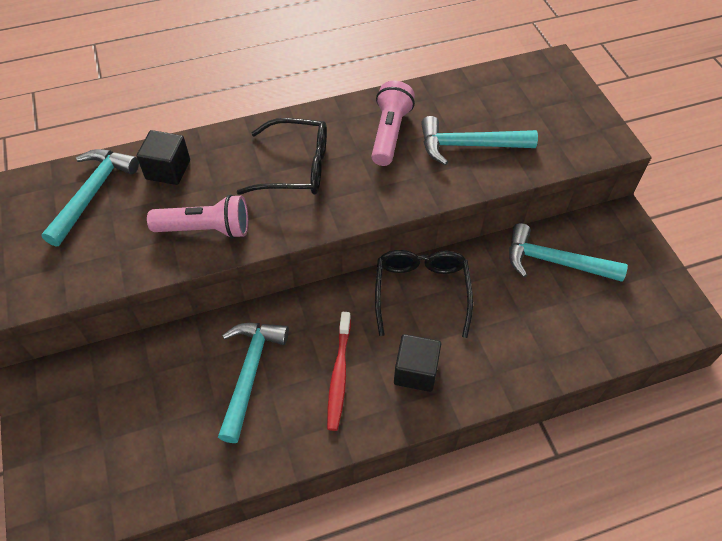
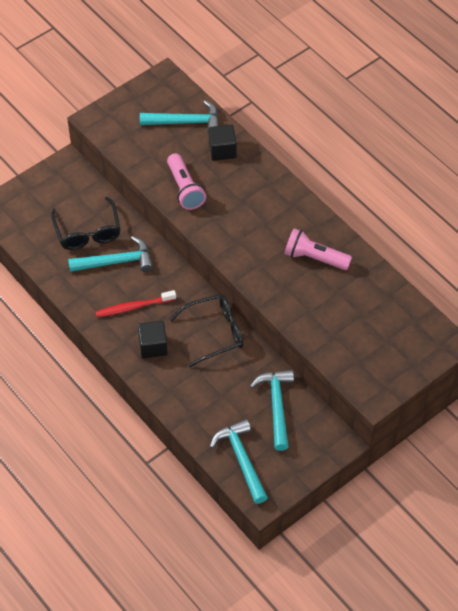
camera: 70 degrees right, 0 degrees up
black glasses [237,118,327,195] -> black glasses moved to [51,197,121,250]
pink flashlight [371,81,415,166] -> pink flashlight turned 150 degrees counterclockwise [284,228,352,270]
turquoise hammer [421,116,538,165] -> turquoise hammer moved to [210,419,268,504]

